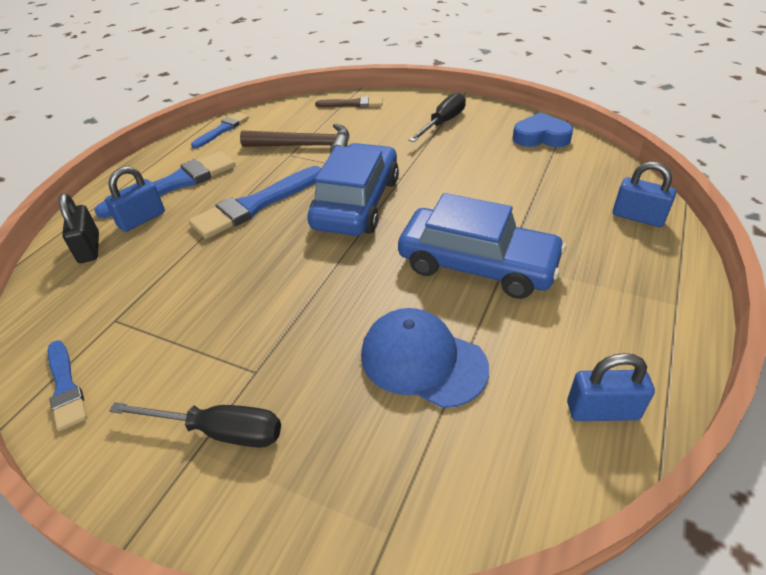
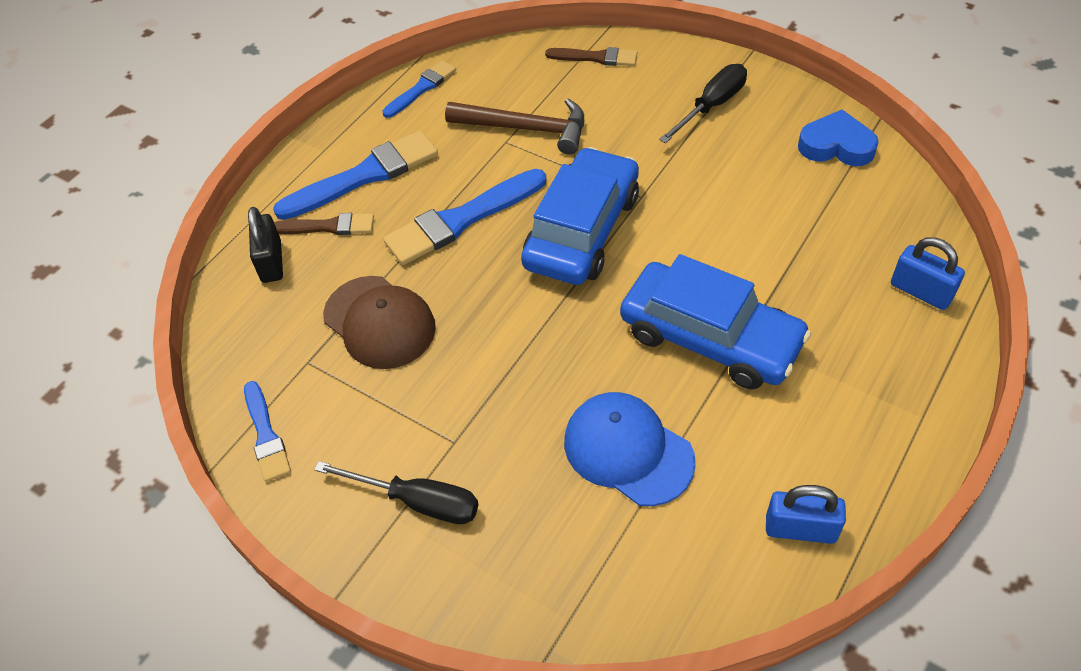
camera: 10 degrees right, 10 degrees up
blue padlock [105,166,165,232] -> brown brush [274,213,374,235]
none -> brown cap [323,276,436,369]

